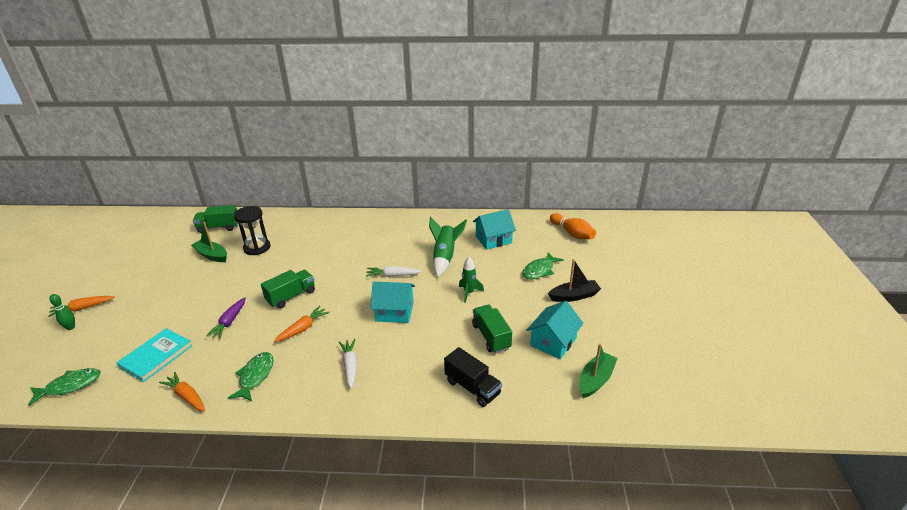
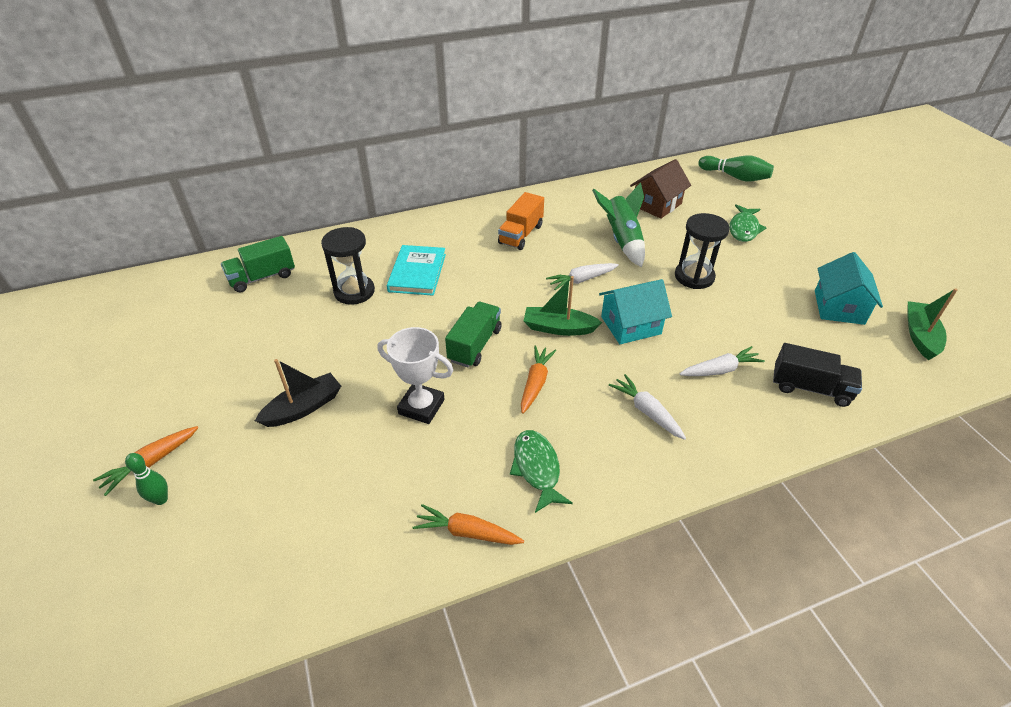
camera: 25 degrees left, 10 degrees up
green fish [28,368,101,406] -> none
turquoise book [116,328,192,382] -> turquoise book moved to [387,245,446,296]
green boat [191,222,227,262] -> green boat moved to [524,276,602,336]
purple carrot [206,297,246,339] -> white trophy [378,327,453,424]
green rocket [459,257,484,303] -> black hourglass [675,213,730,289]
green truck [472,305,512,353] -> none
turquoise house [473,209,516,250] -> brown house [630,159,691,219]
black boat [548,259,601,302] -> black boat moved to [255,359,341,427]
orange bowling pin [550,213,596,239] -> green bowling pin [698,155,774,181]
none -> orange truck [498,192,544,250]
none -> white carrot [680,346,765,376]

